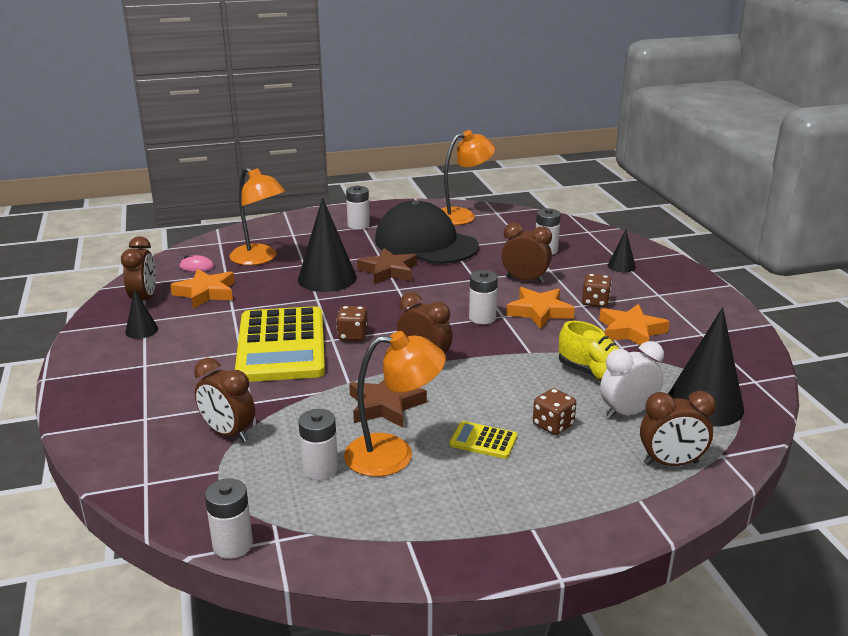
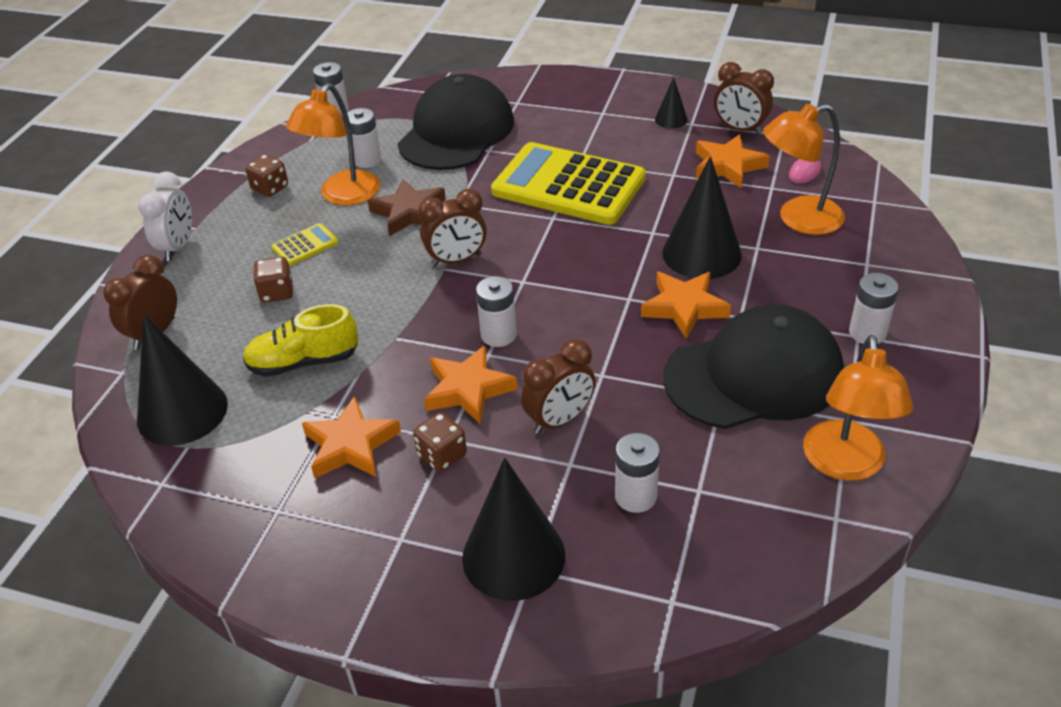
camera: 125 degrees right, 15 degrees up
brown clock [194,358,255,442] -> black cap [397,74,514,170]
brown dice [336,306,368,341] -> brown dice moved to [245,154,288,197]
brown star [357,248,417,284] -> orange star [641,272,731,339]
white clock [600,341,664,419] -> white clock moved to [138,171,192,261]
black cone [608,230,636,272] -> black cone [462,458,565,601], size x2.06

